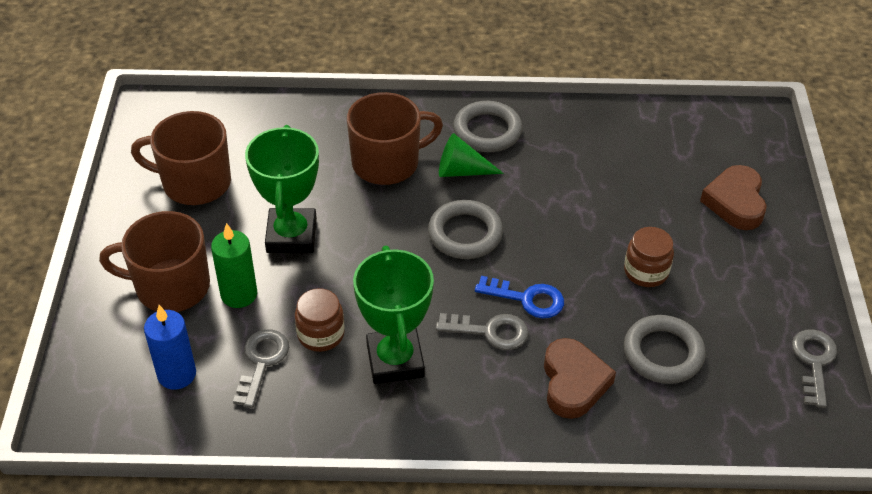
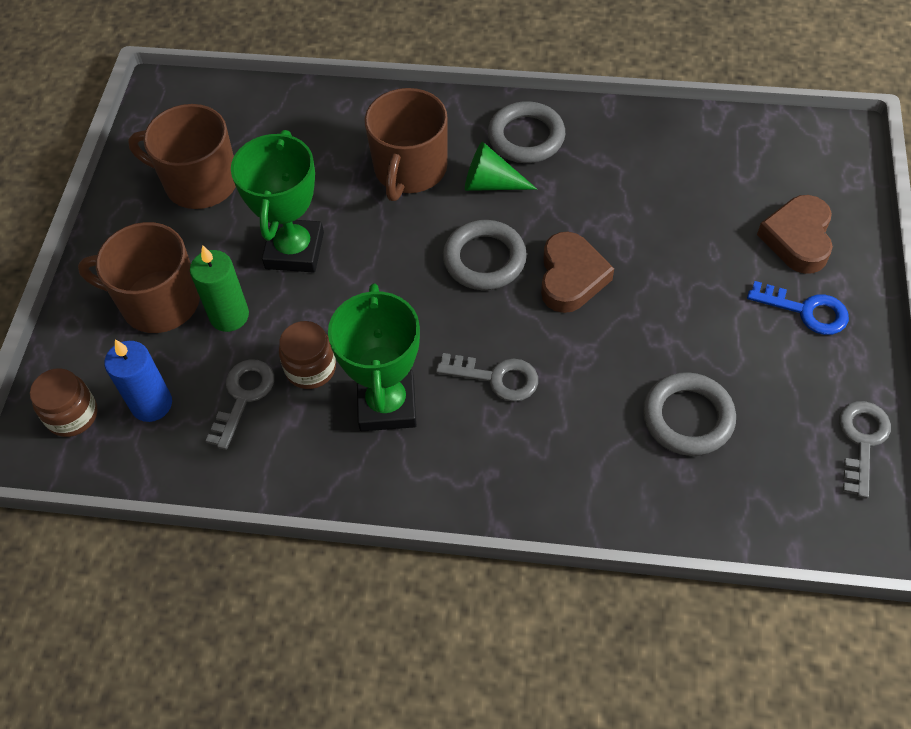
camera: 10 degrees right, 10 degrees up
brown mug [347,92,443,185] -> brown mug turned 120 degrees clockwise [365,88,448,201]
blue key [475,276,564,319] -> blue key moved to [747,281,849,335]
brown heart [544,338,616,419] -> brown heart moved to [541,232,614,313]
brown jar [624,227,674,287] -> brown jar moved to [30,368,97,437]

